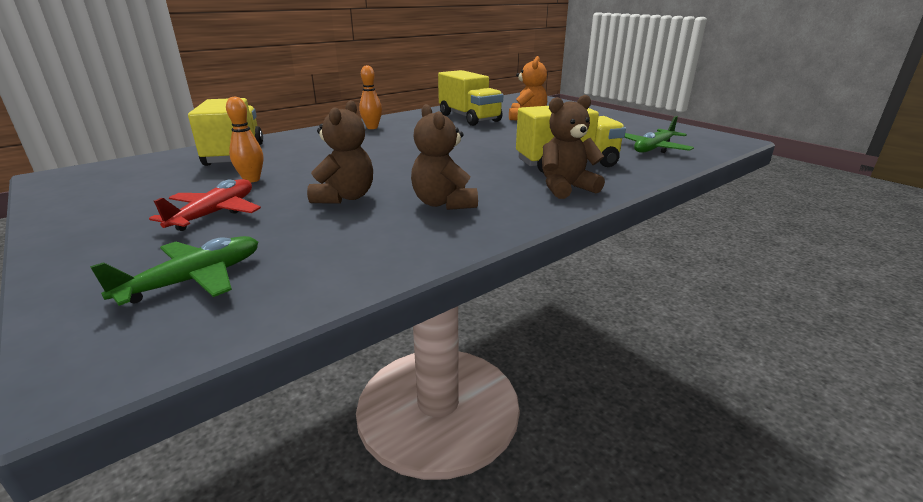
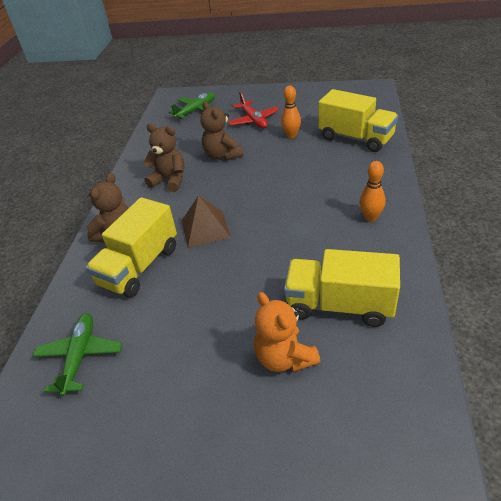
camera: 140 degrees right, 15 degrees up
green plane [90,236,258,306] -> green plane turned 135 degrees counterclockwise [169,92,215,120]
none -> brown pyramid [182,195,231,248]

